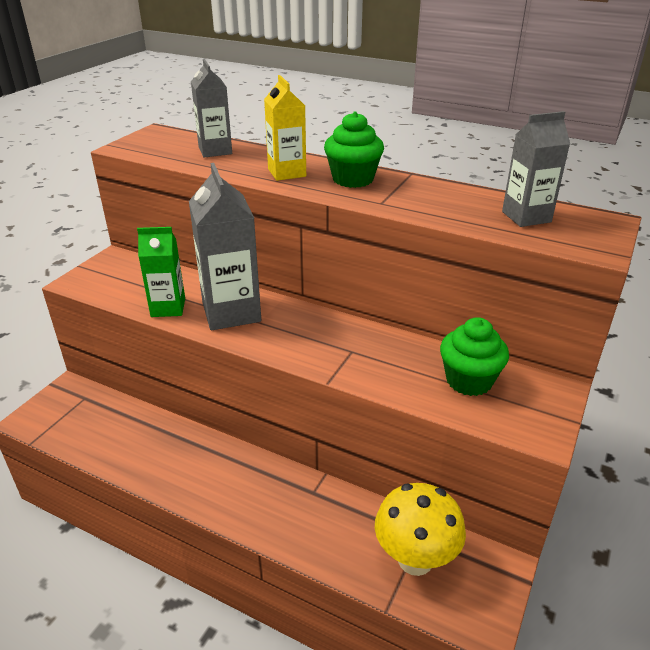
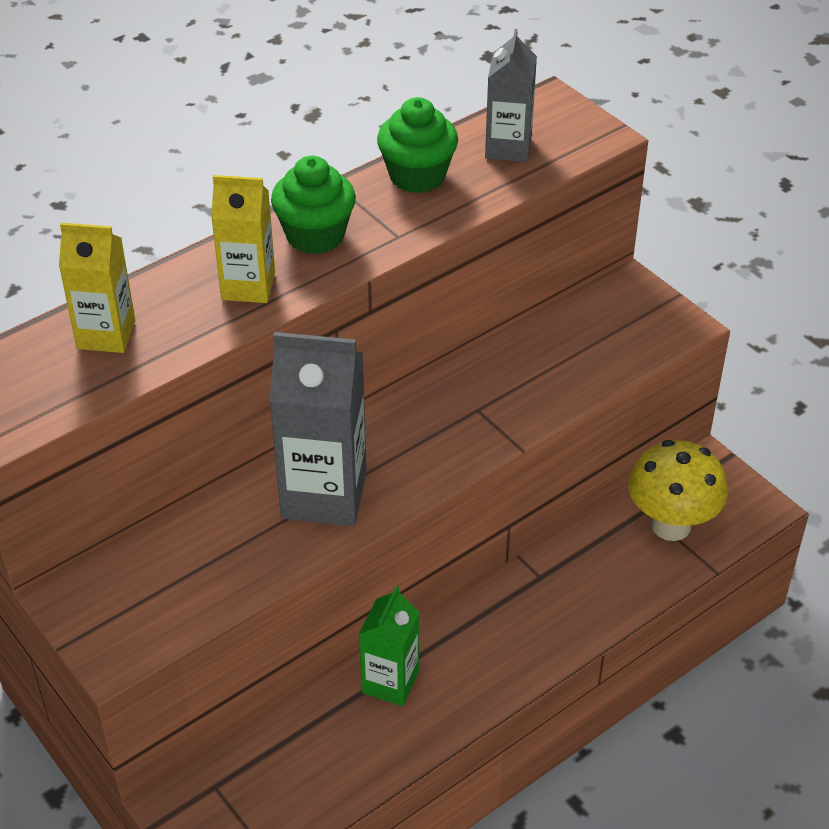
camera: 65 degrees left, 10 degrees up
green carton [137,227,185,317] -> green carton moved to [359,586,419,706]
grey carton [191,59,232,157] -> yellow carton [59,223,135,353]
green cupcake [440,317,509,396] -> green cupcake moved to [377,97,458,193]

